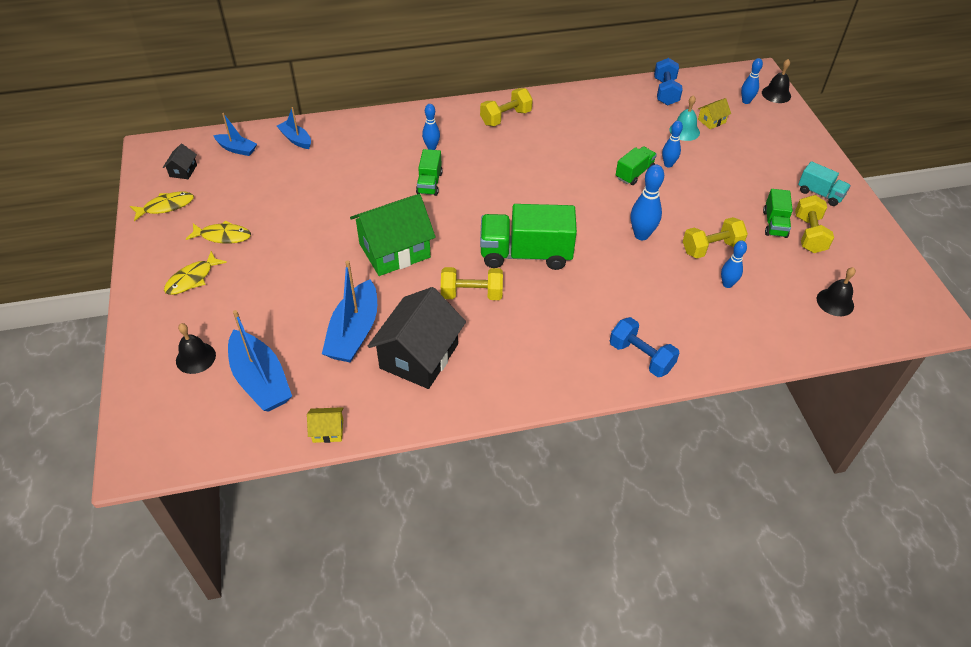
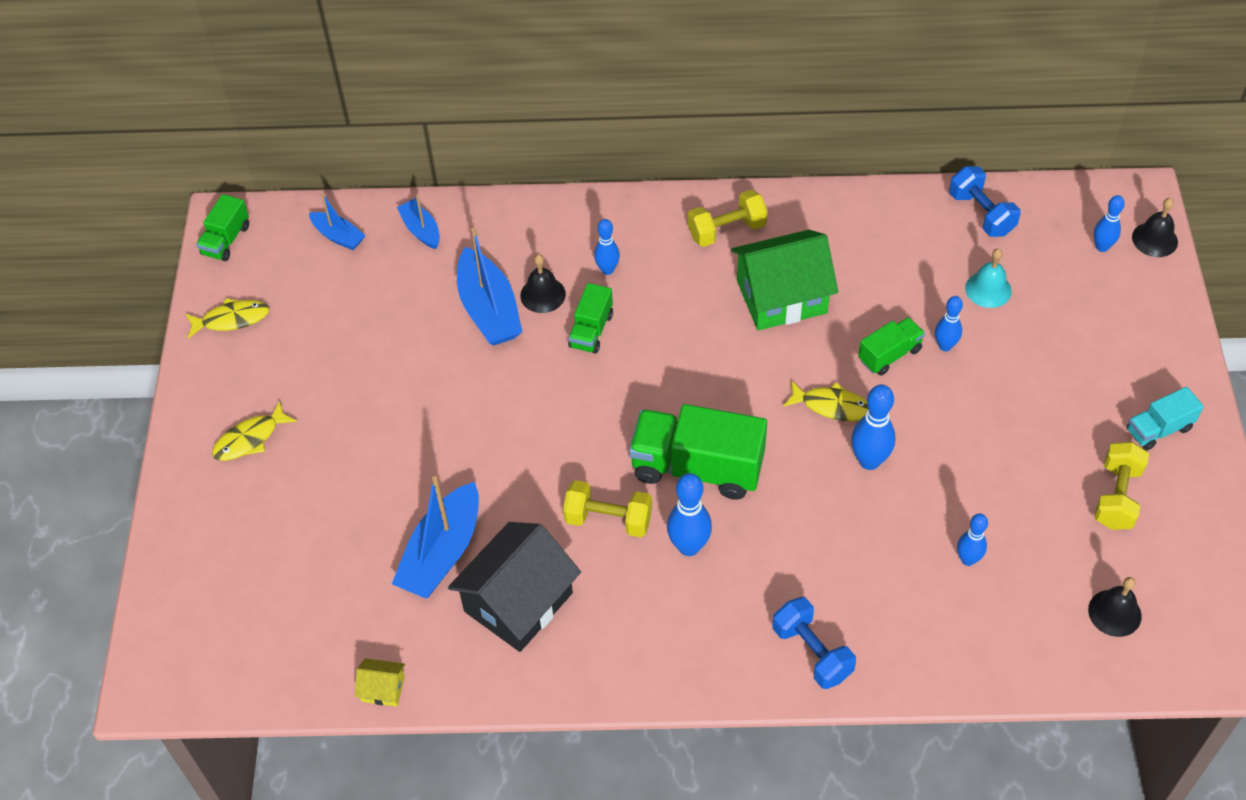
camera: 15 degrees right, 5 degrees up
black house [163,144,197,179] -> none
black bell [176,323,216,374] -> black bell moved to [520,254,566,313]
yellow fish [186,220,251,244] -> yellow fish moved to [783,380,868,421]
blue boat [228,310,292,412] -> blue boat moved to [457,228,522,345]
green house [350,194,436,276] -> green house moved to [731,230,838,330]
blue dumbbell [654,58,683,106] -> blue dumbbell turned 45 degrees counterclockwise [949,166,1021,237]
yellow dumbbell [683,217,748,258] -> none
yellow house [698,98,731,129] -> none
green truck [763,189,793,238] -> green truck moved to [196,194,249,261]
turquoise truck [798,161,851,206] -> turquoise truck turned 105 degrees clockwise [1127,387,1204,450]
none -> blue bowling pin [667,473,712,556]

